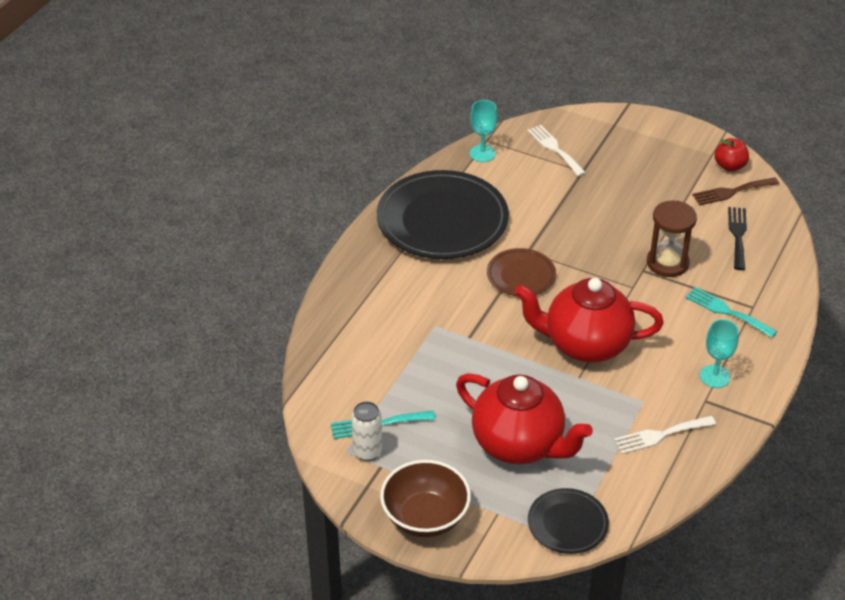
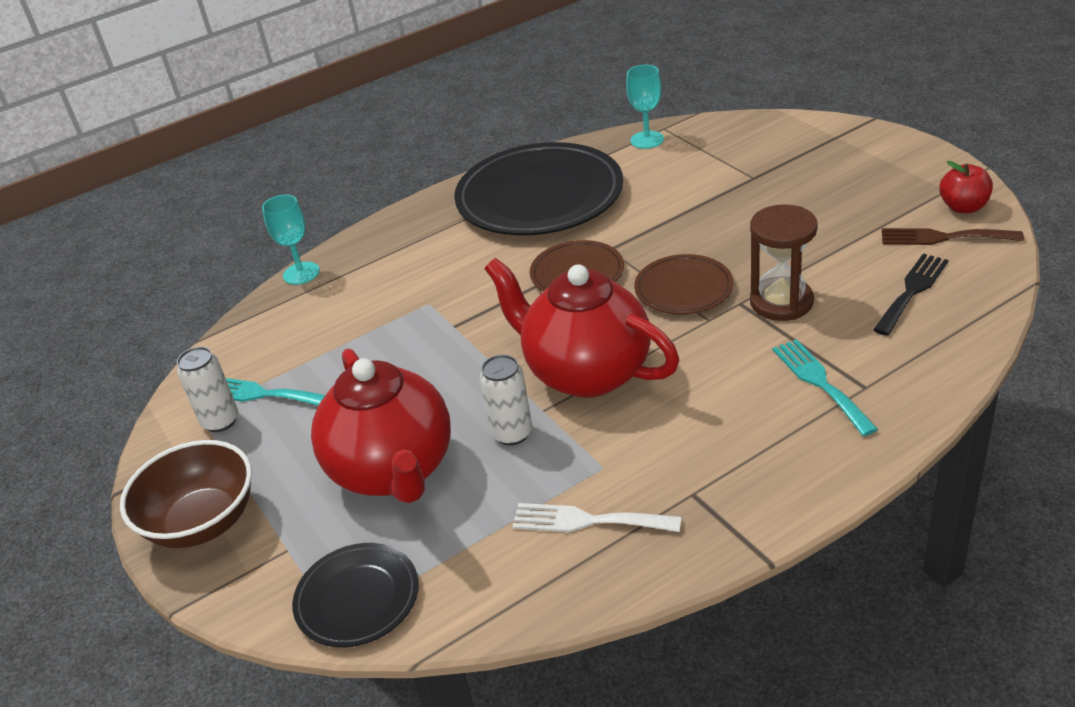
camera: 35 degrees right, 5 degrees down
white fork [527,125,586,177] -> none
turquoise goblet [700,319,739,388] -> turquoise goblet moved to [262,195,320,285]
none -> white can [480,355,532,445]
none -> brown plate [634,254,734,315]

